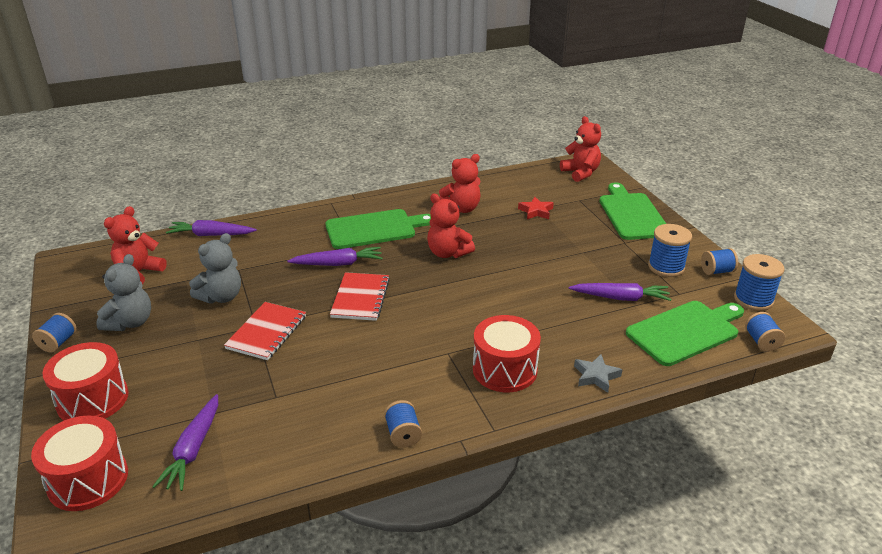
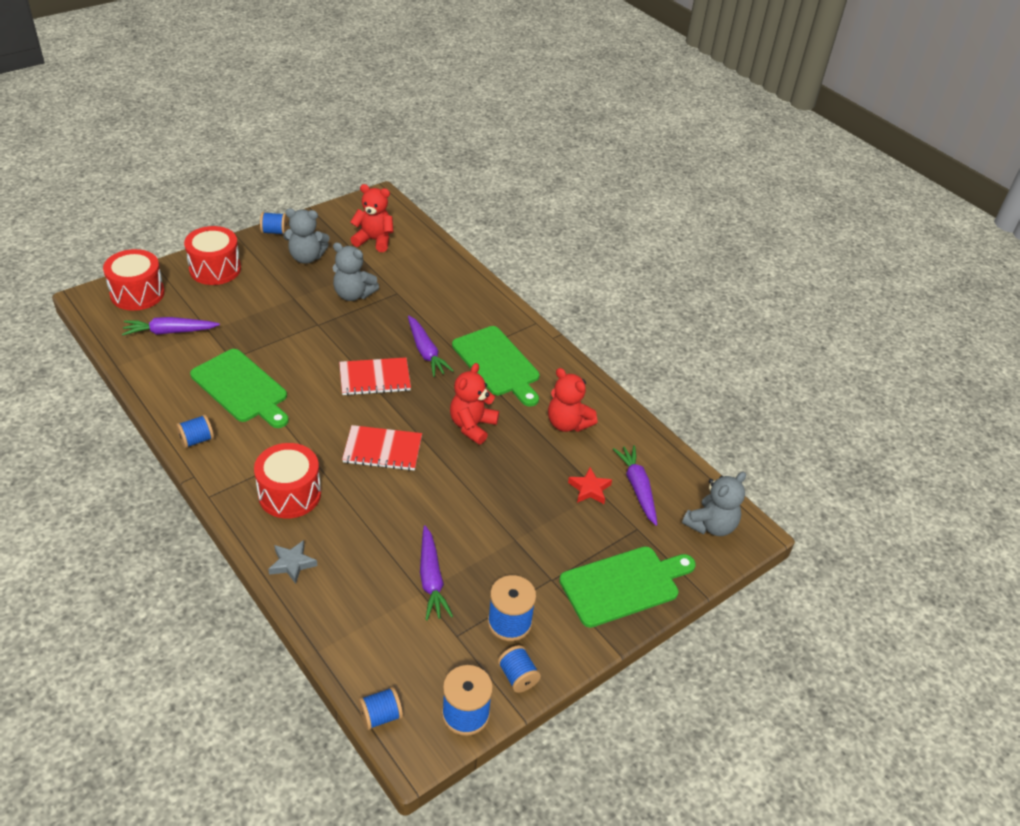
camera: 70 degrees right, 10 degrees up
purple carrot [166,220,257,236] -> purple carrot moved to [613,445,658,526]
red notebook [224,302,306,360] -> red notebook moved to [342,425,422,471]
red teddy bear [560,116,601,182] -> grey teddy bear [682,472,746,536]
green cutting board [626,301,744,366] -> green cutting board moved to [190,349,289,428]

